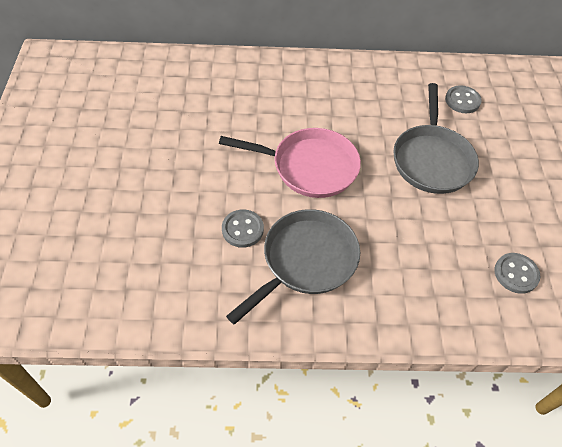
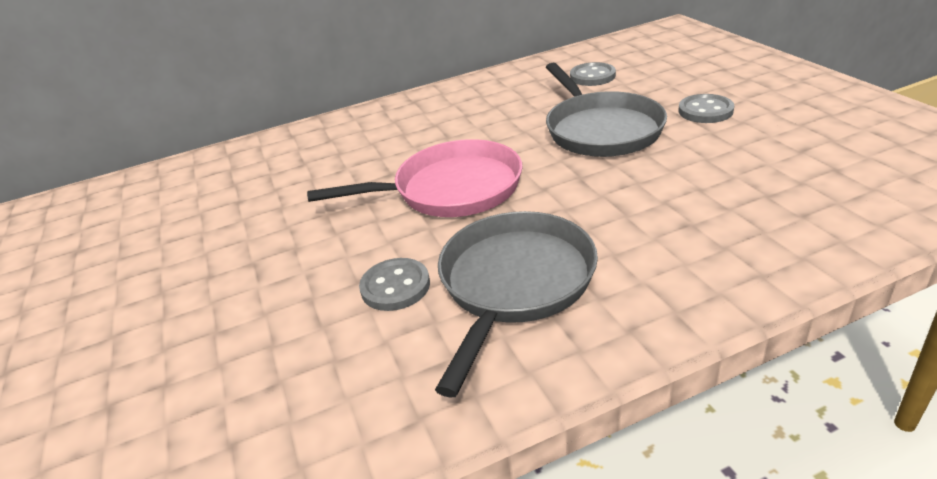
camera: 15 degrees left, 20 degrees down
grey button [494,253,540,294] -> grey button moved to [678,94,734,123]

